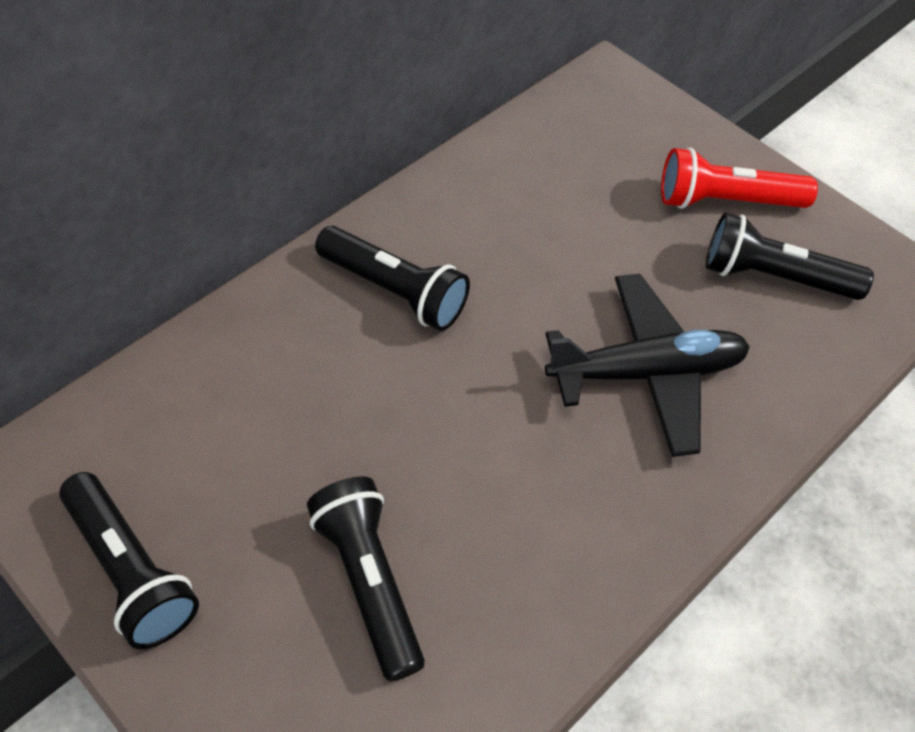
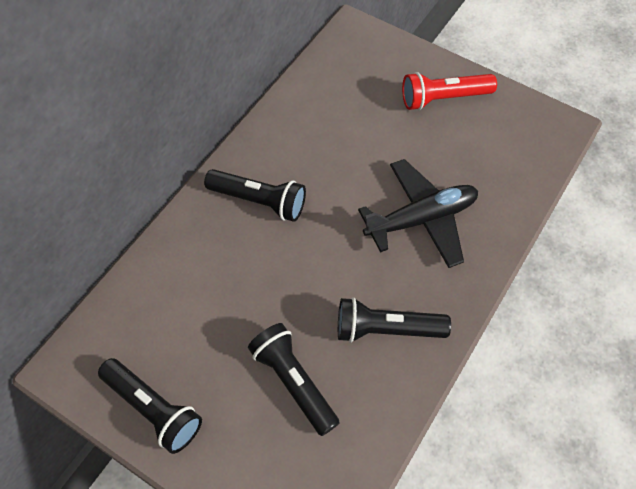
camera: 10 degrees left, 5 degrees up
black flashlight [706,212,874,300] -> black flashlight moved to [338,297,451,343]

